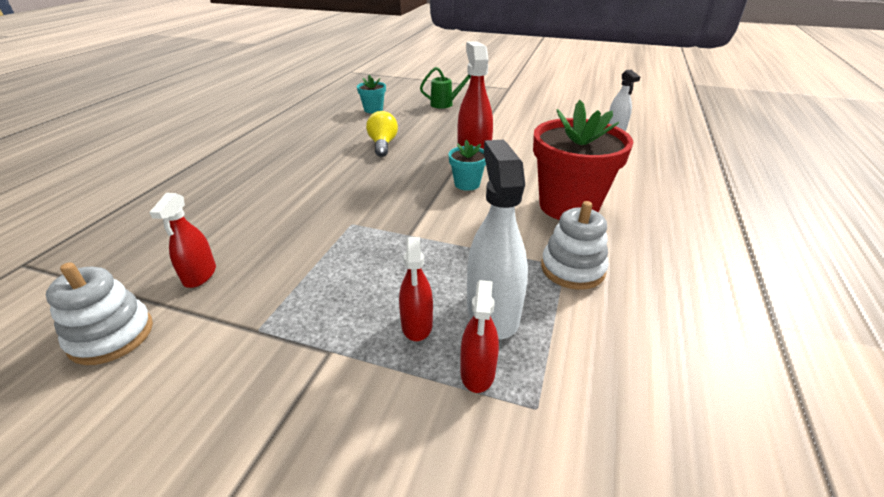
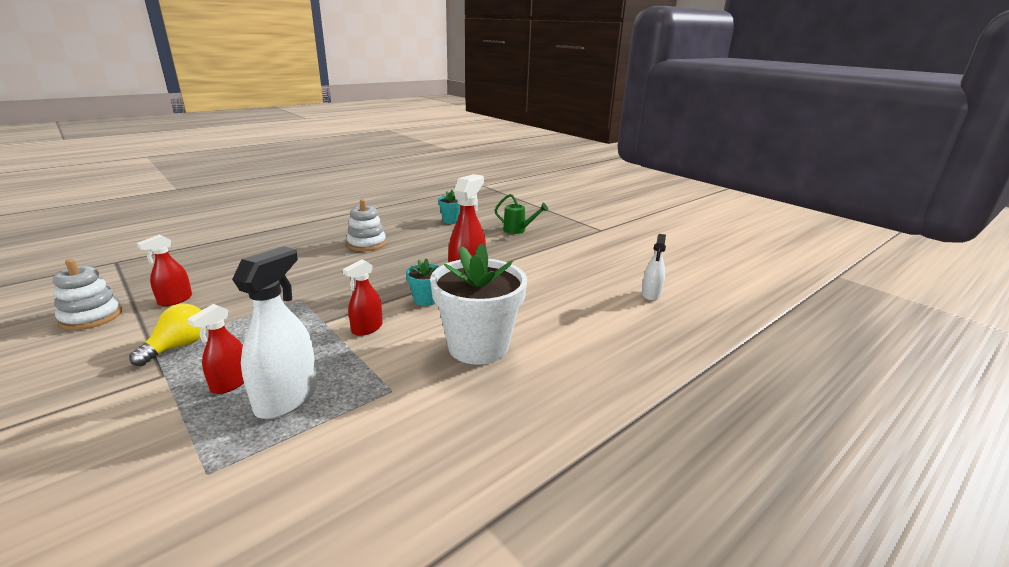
camera: 30 degrees right, 10 degrees down
yellow light bulb [366,111,398,157] -> yellow light bulb moved to [129,303,207,366]
red spray bottle [460,280,499,393] -> red spray bottle moved to [343,259,383,336]
red flower pot [533,100,634,220] -> white flower pot [430,243,527,365]
white stacking toy [541,201,609,290] -> white stacking toy moved to [346,199,386,251]

